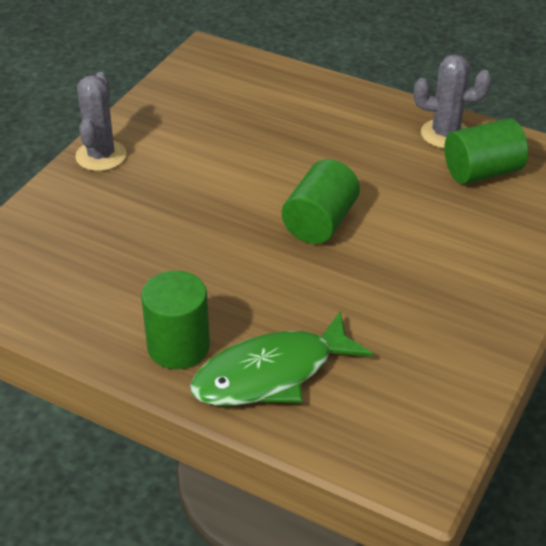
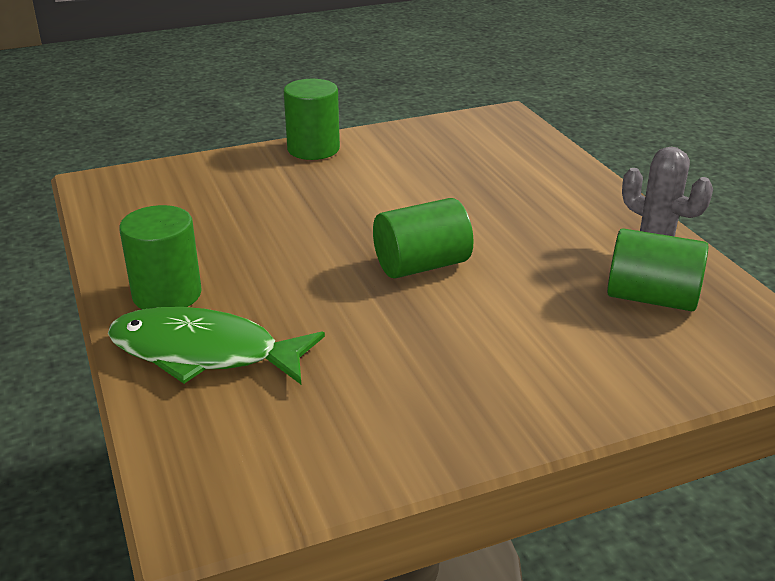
camera: 40 degrees right, 10 degrees down
grey cactus [75,72,127,171] -> green cylinder [283,79,340,160]

